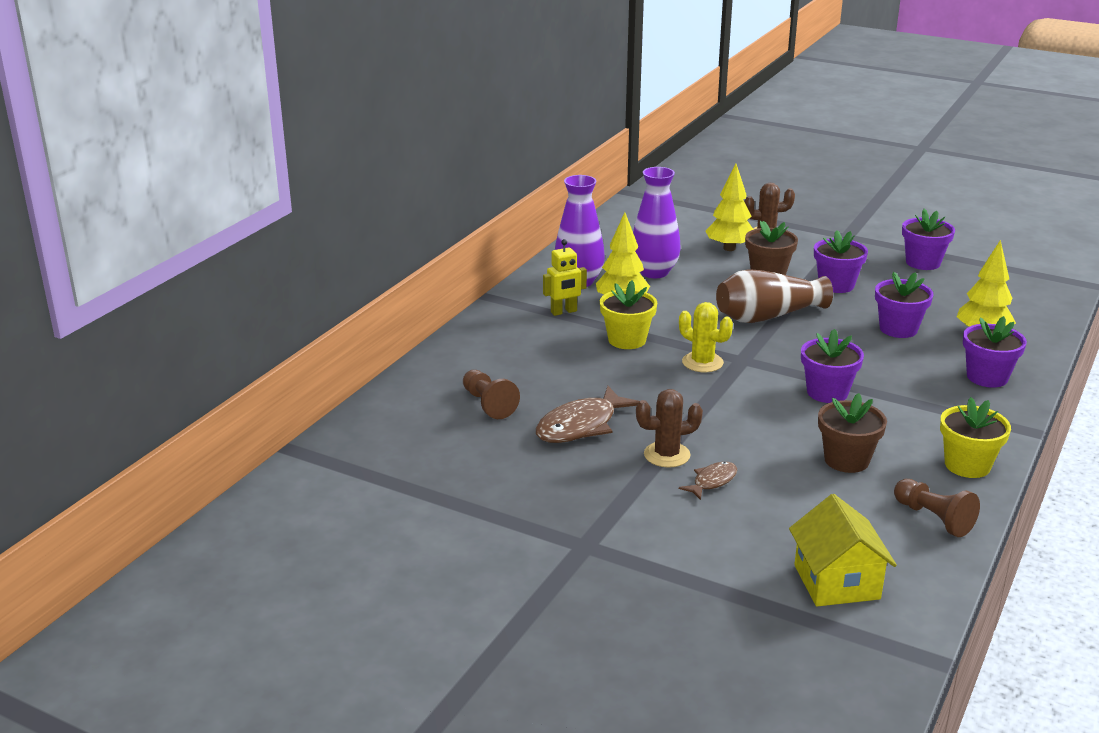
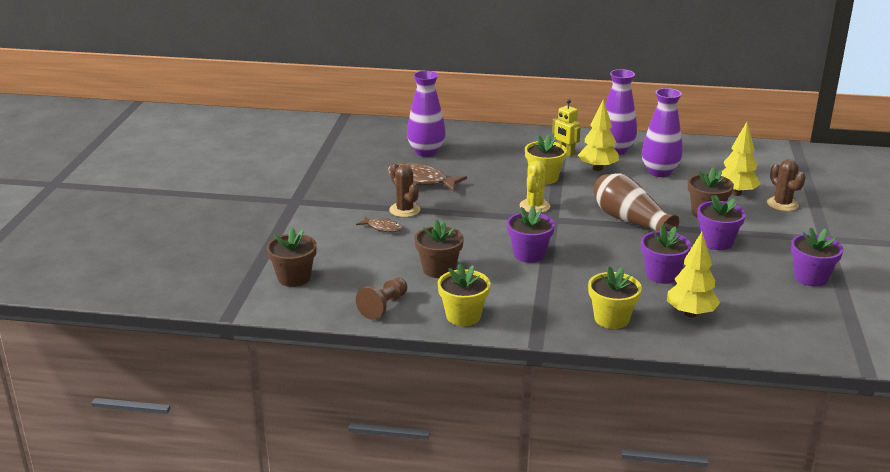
camera: 70 degrees right, 0 degrees up
brown pawn [463,370,520,419] -> purple vase [407,71,446,157]
yellow house [789,494,897,606] -> brown flower pot [266,227,317,287]
purple flower pot [963,316,1027,388] -> yellow flower pot [588,266,642,329]

